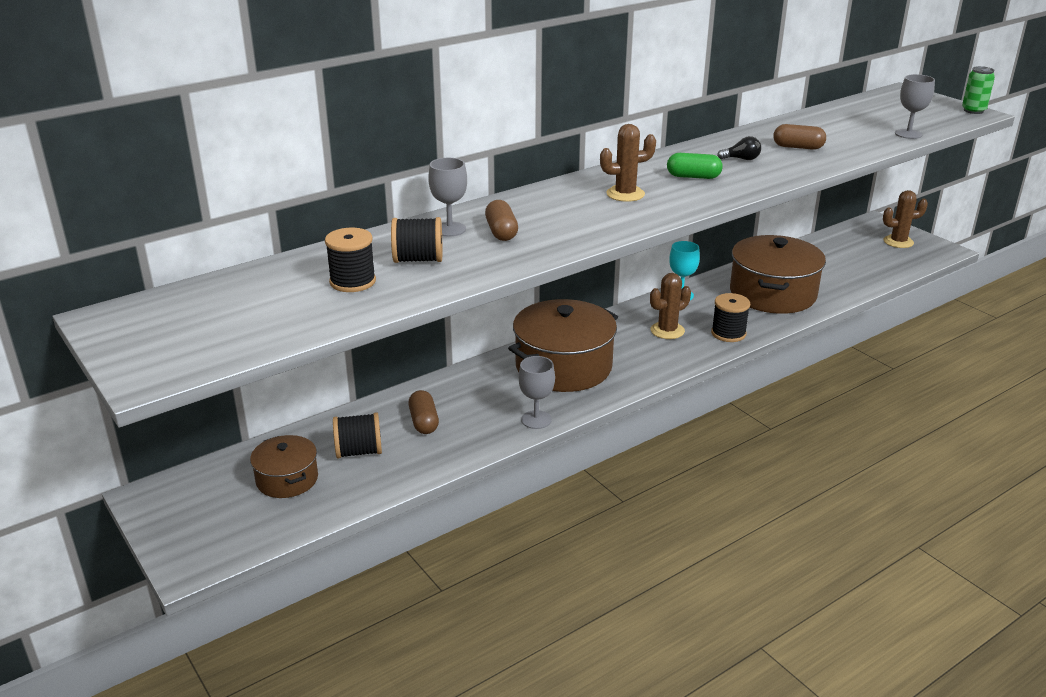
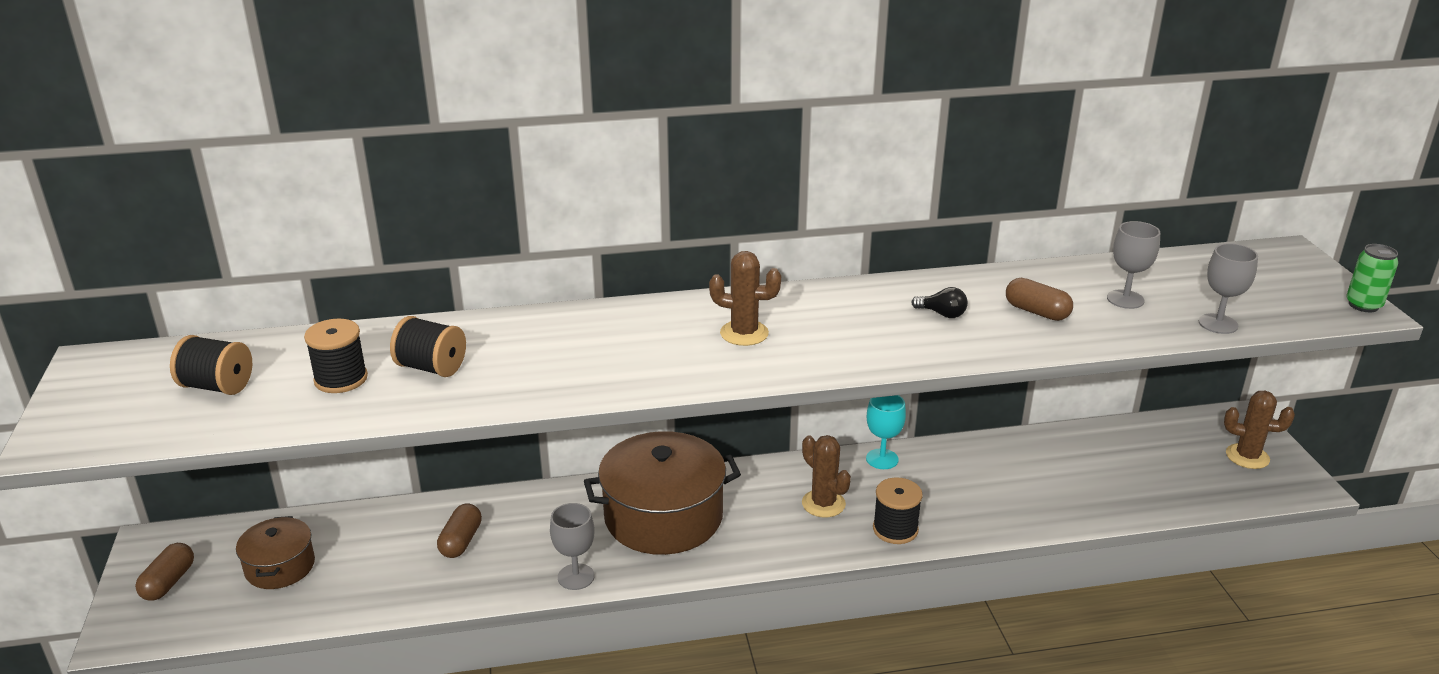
camera: 25 degrees right, 0 degrees up
black spool [333,412,382,459] -> black spool moved to [170,335,252,395]
grey goblet [428,158,467,236] -> grey goblet moved to [1107,221,1160,309]
brown capsule [485,200,518,241] -> brown capsule moved to [135,543,194,601]
brown cactus [650,273,691,339] -> brown cactus turned 60 degrees clockwise [802,435,851,518]
green capsule [667,153,723,179] -> none
brown pot [730,235,826,314] -> none

